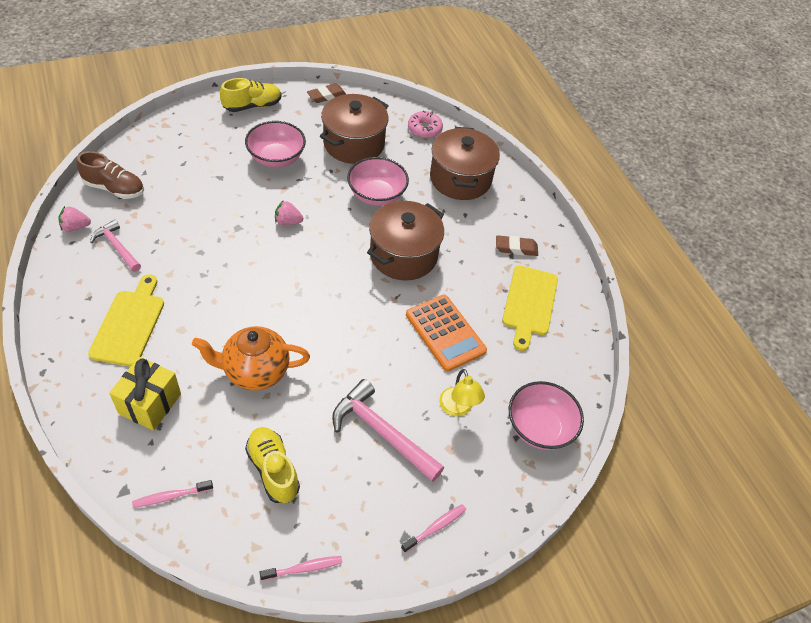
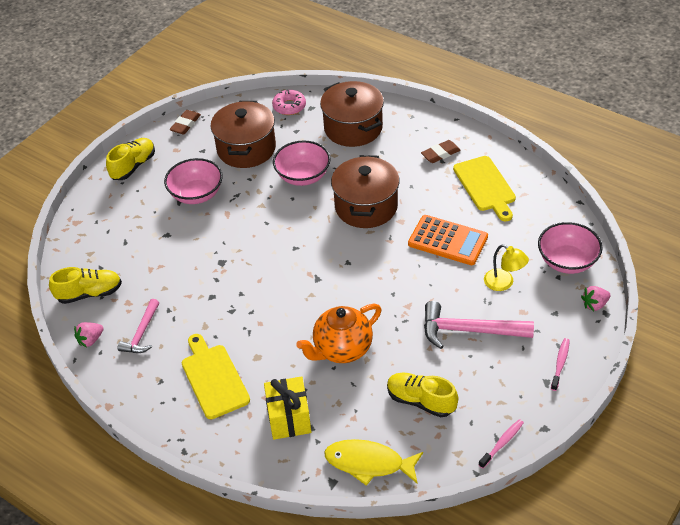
camera: 25 degrees left, 5 degrees down
brown shoe [76,151,144,199] -> yellow shoe [49,267,122,304]
pink hammer [90,220,141,272] -> pink hammer turned 90 degrees counterclockwise [118,299,159,353]
pink toothbrush [132,480,213,508] -> yellow fish [324,439,423,486]
pink strawberry [275,200,303,225] -> pink strawberry moved to [581,286,611,311]

